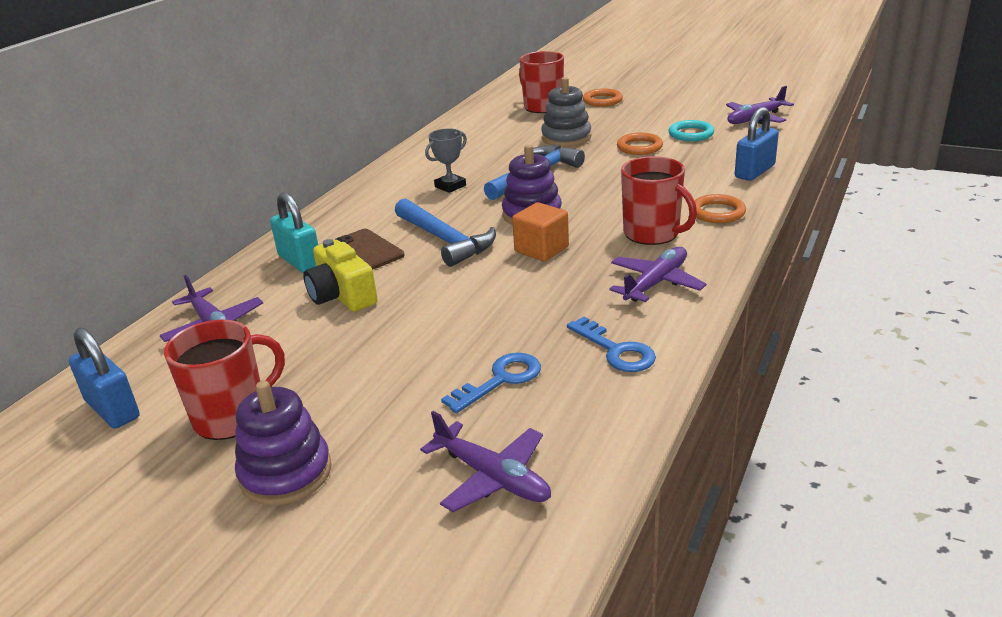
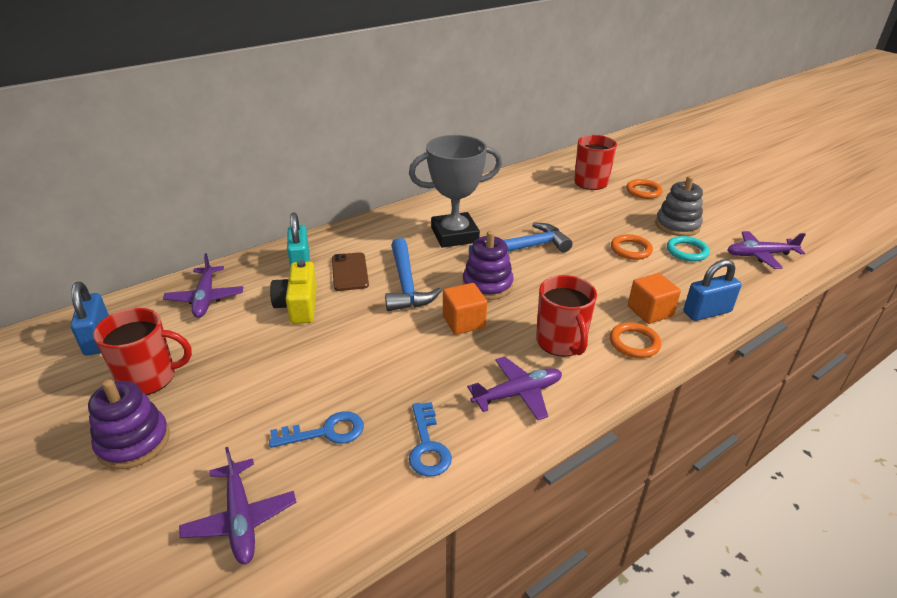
camera: 25 degrees right, 5 degrees up
grey trophy [425,128,467,193] -> grey trophy [409,135,502,248], size x2.10
grey stacking toy [541,77,591,147] -> grey stacking toy moved to [655,176,703,236]
none -> orange cube [628,273,681,324]

